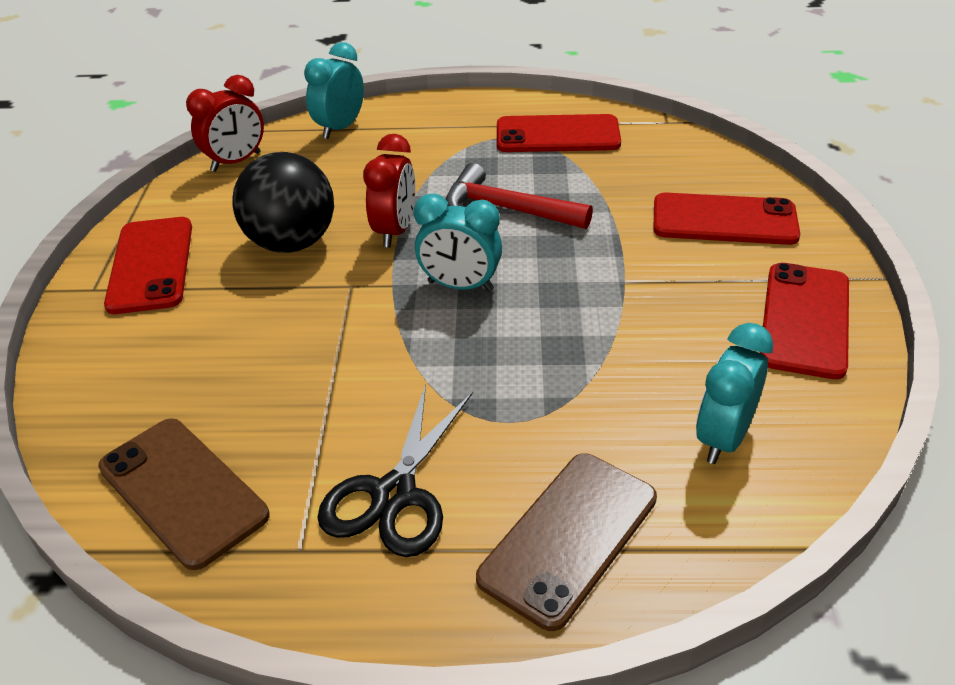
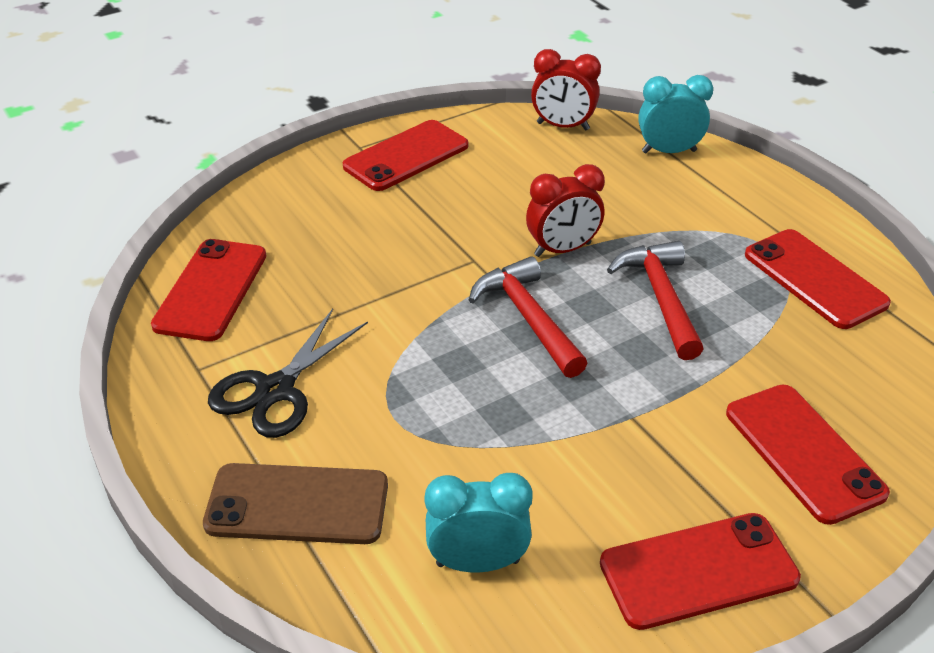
camera: 55 degrees right, 0 degrees up
brown phone [98,418,270,570] -> red phone [151,239,266,341]
black ball [232,152,334,252] -> none
black scissors [317,384,472,557] -> black scissors turned 45 degrees counterclockwise [208,309,368,438]
turquoise clock [414,194,502,292] -> red hammer [469,256,587,378]

